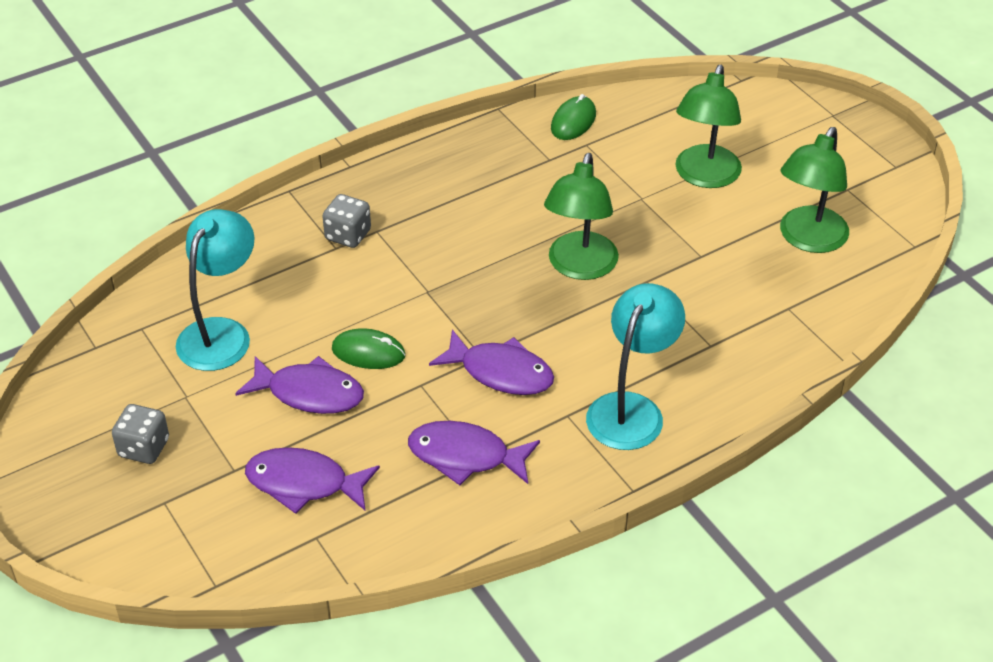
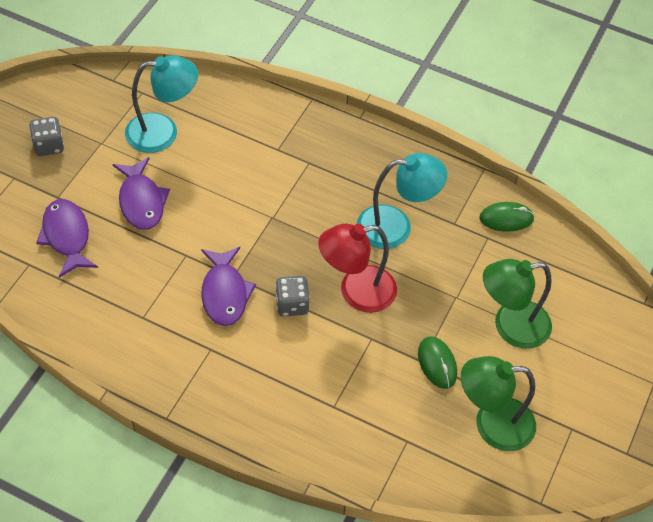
camera: 55 degrees right, 10 degrees up
grey dice [322,194,371,248] -> grey dice moved to [275,276,310,316]
green mouse [332,328,405,369] -> green mouse moved to [418,336,457,389]
purple fish [408,421,540,485] -> none
green lamp [544,153,619,280] -> red lamp [319,224,397,313]
turquoise lamp [586,283,685,450] -> turquoise lamp moved to [357,153,447,249]

